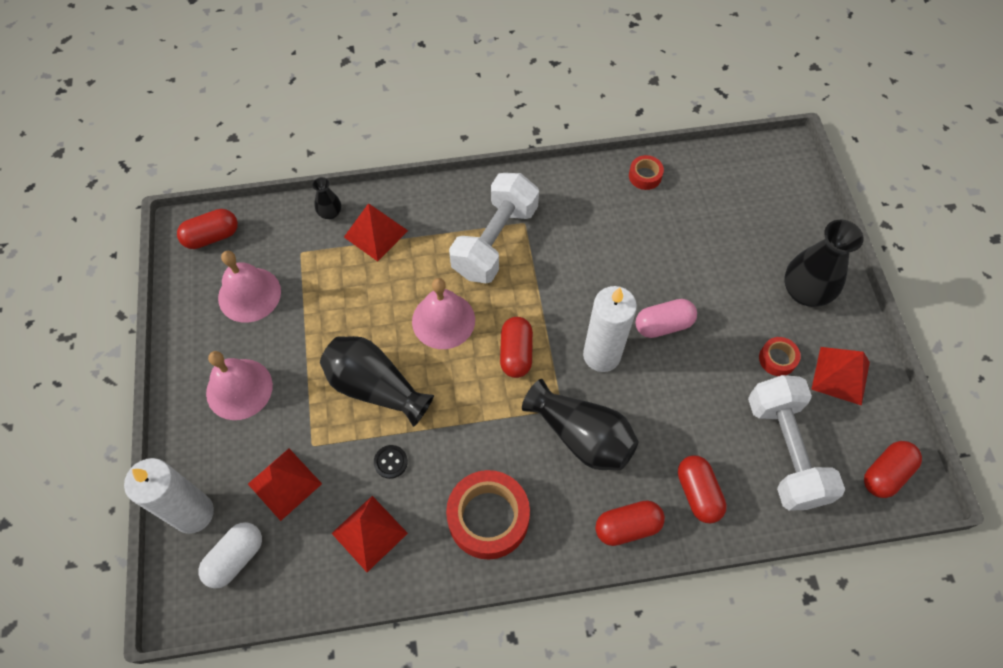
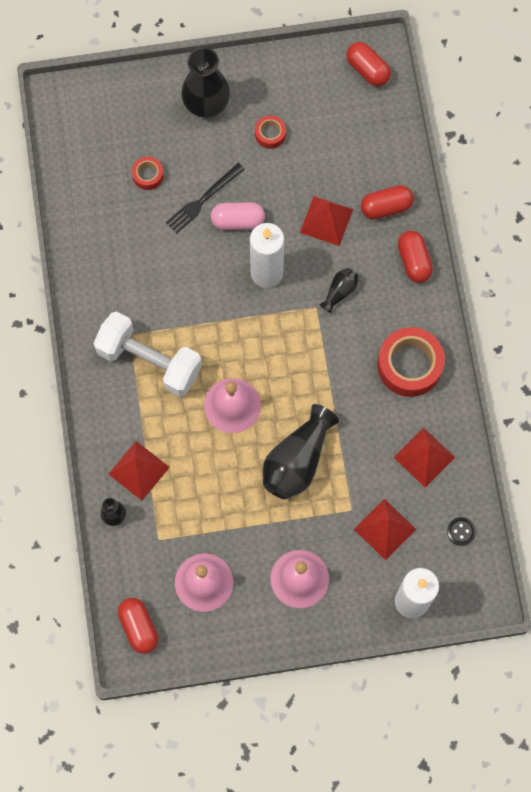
camera: 90 degrees left, 10 degrees up
white capsule [198,522,262,589] -> none
black button [374,445,408,479] -> black button moved to [447,517,476,546]
red capsule [500,317,533,378] -> none
black vase [522,379,639,470] -> black vase [319,268,358,313], size x0.49
red tape [629,155,664,190] -> red tape moved to [132,157,164,190]
pink capsule [636,299,697,338] -> pink capsule turned 75 degrees counterclockwise [211,202,265,230]
white dumbbell [748,375,845,511] -> none
red pyramid [811,347,870,406] -> red pyramid moved to [300,196,353,246]
none -> black fork [166,163,245,234]

